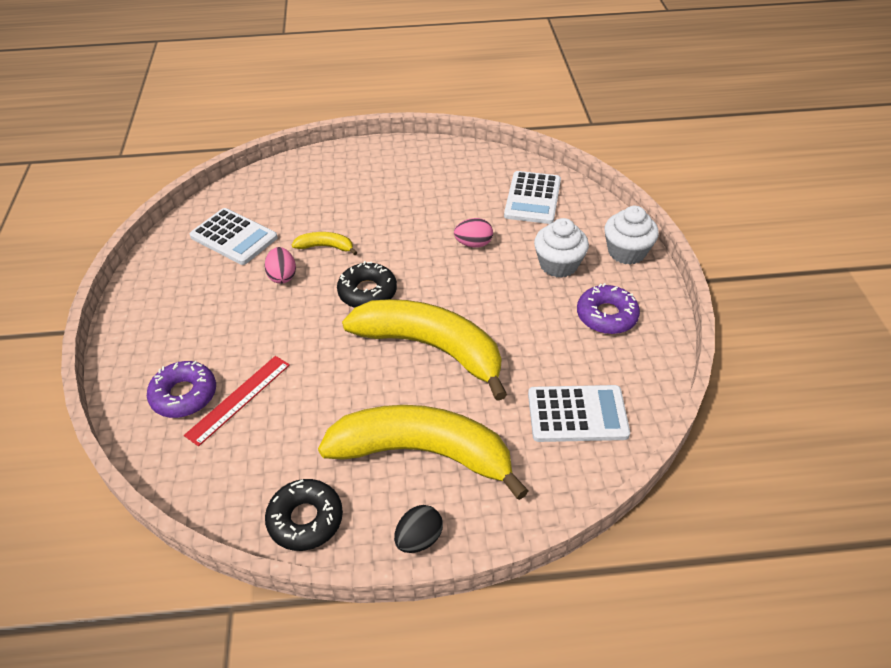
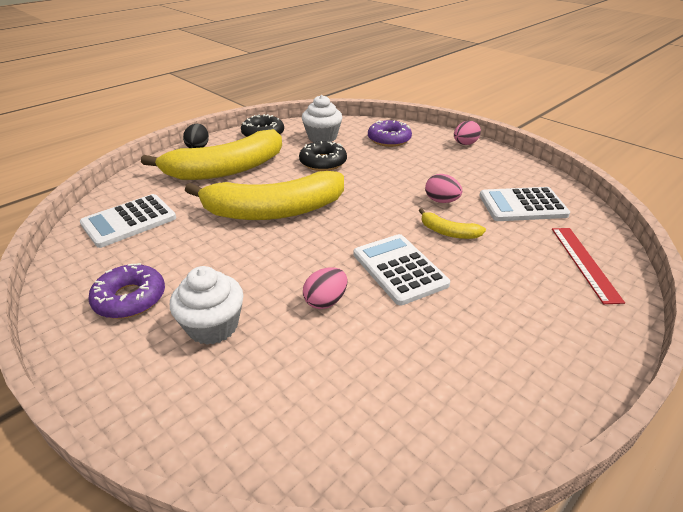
camera: 140 degrees right, 10 degrees down
red ruler [184,356,290,446] -> red ruler moved to [552,228,625,304]
yellow banana [292,232,358,255] -> yellow banana turned 60 degrees clockwise [419,208,486,239]
black donut [337,261,397,308] -> black donut moved to [299,141,347,171]
white calculator [504,171,561,224] -> white calculator moved to [354,234,450,306]
white cupcake [604,206,659,265] -> white cupcake moved to [302,95,342,142]
none -> pink egg [454,121,481,145]

